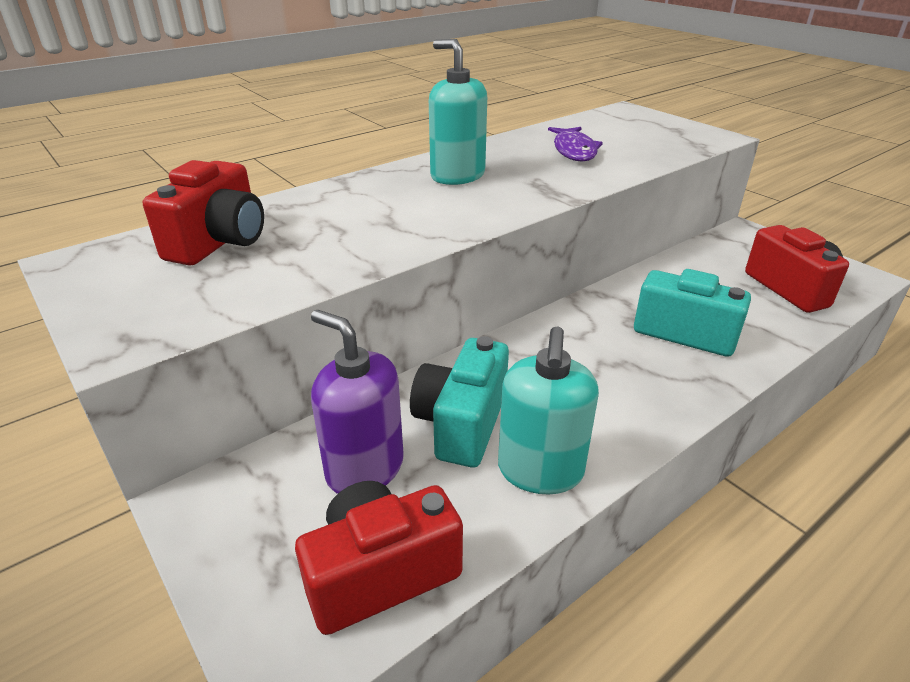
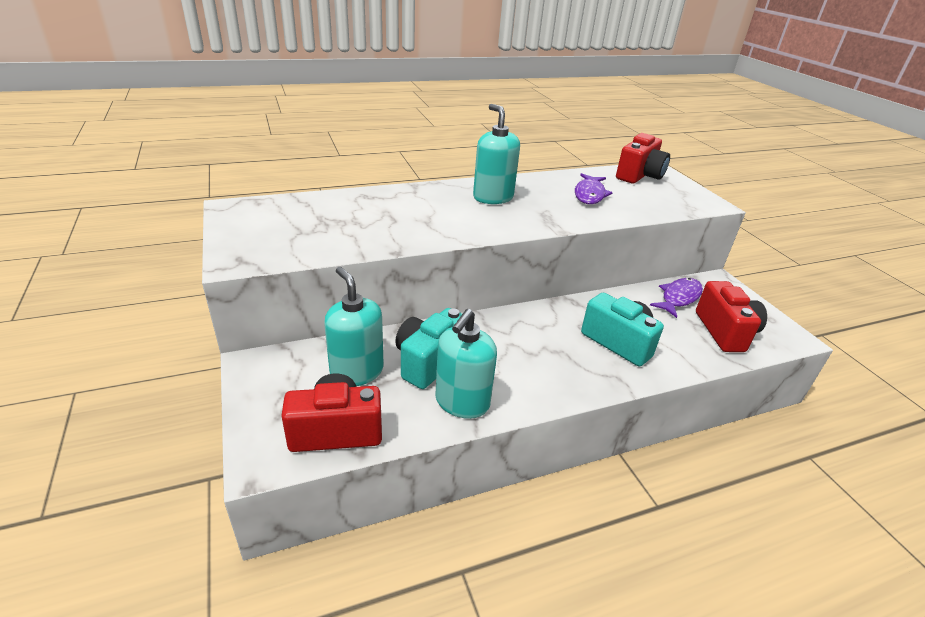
camera: 15 degrees right, 0 degrees up
red camera [143,160,264,266] -> red camera moved to [616,133,670,184]
purple soap dispenser [311,310,404,494] -> turquoise soap dispenser [324,267,384,386]
none -> purple fish [650,278,703,318]

